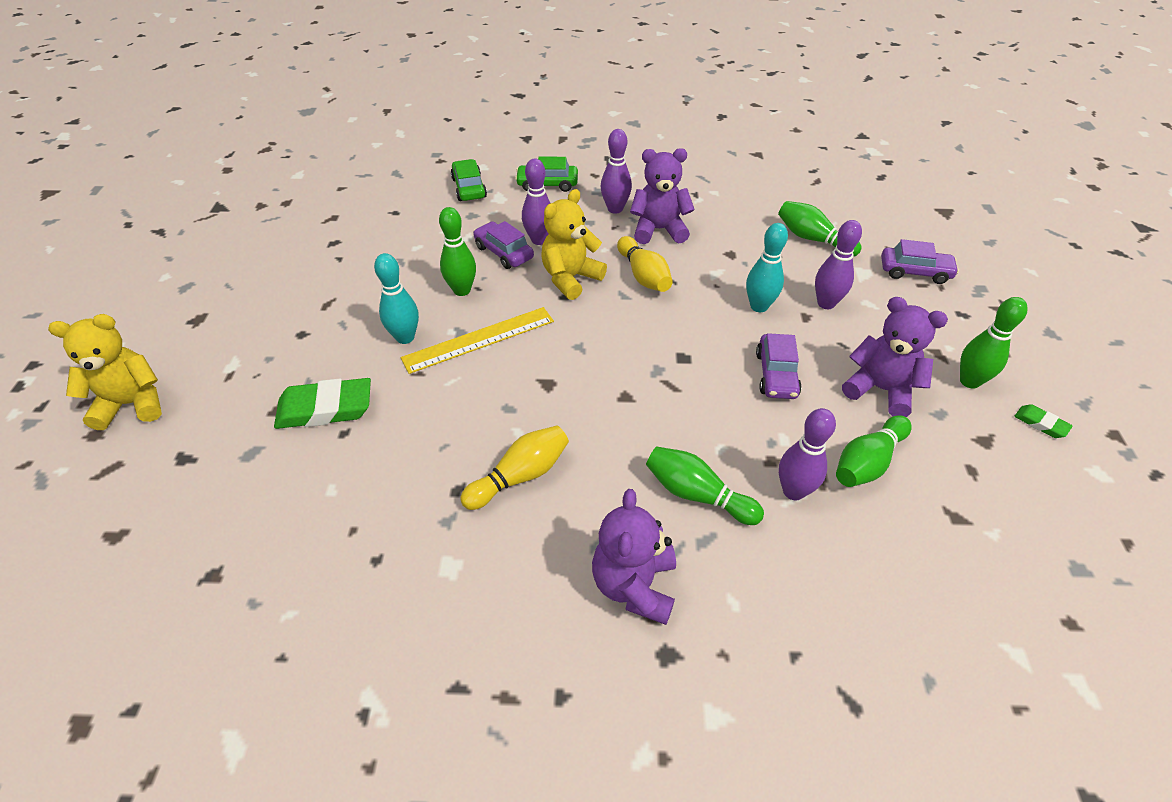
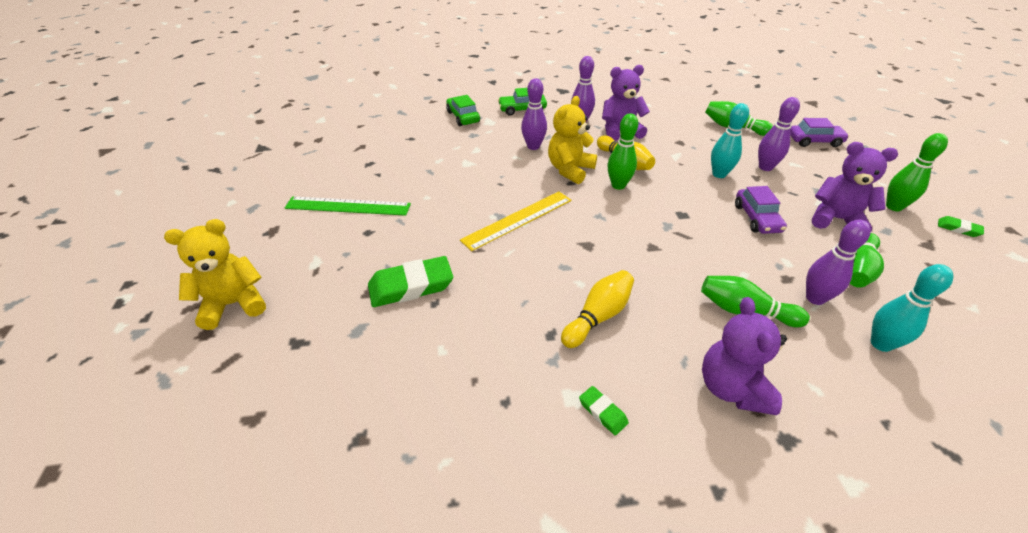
camera: 10 degrees left, 5 degrees down
turquoise bowling pin [374,253,419,344] -> turquoise bowling pin moved to [871,264,953,352]
green bowling pin [439,207,476,296] -> green bowling pin moved to [608,114,638,190]
purple car [473,221,534,269] -> none
none -> green ruler [285,196,411,216]
none -> green eraser [579,386,629,435]

